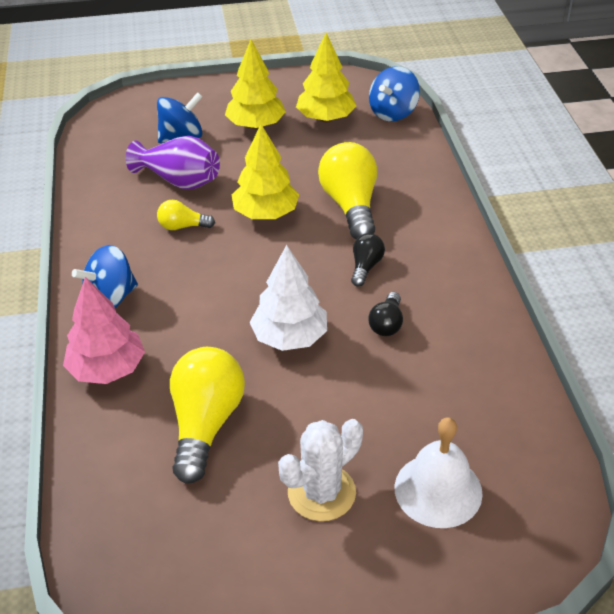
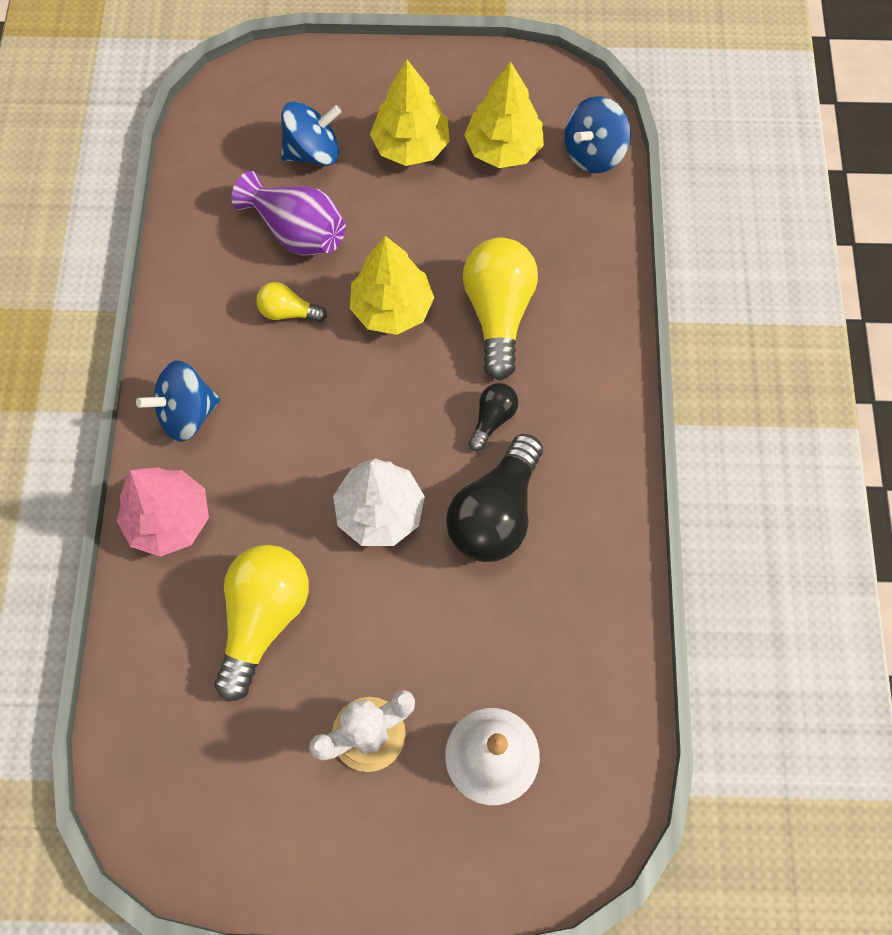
camera: 10 degrees right, 25 degrees up
black light bulb [368,292,403,336] -> black light bulb [446,434,543,562], size x1.98

